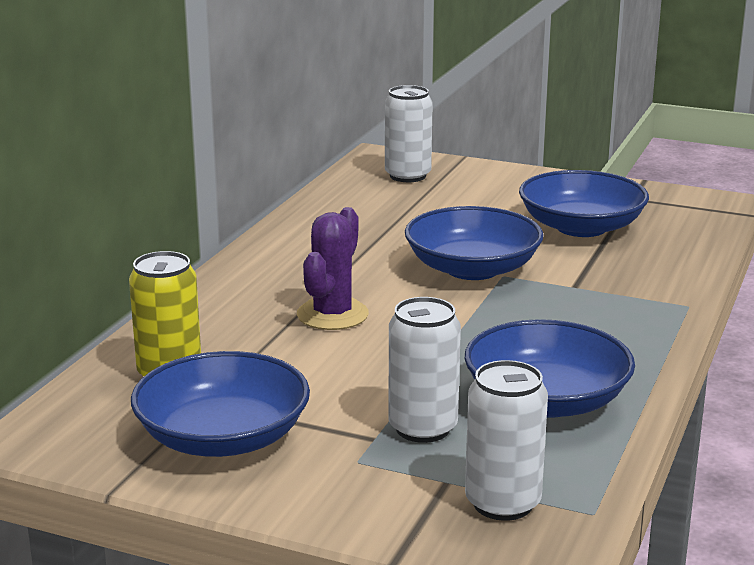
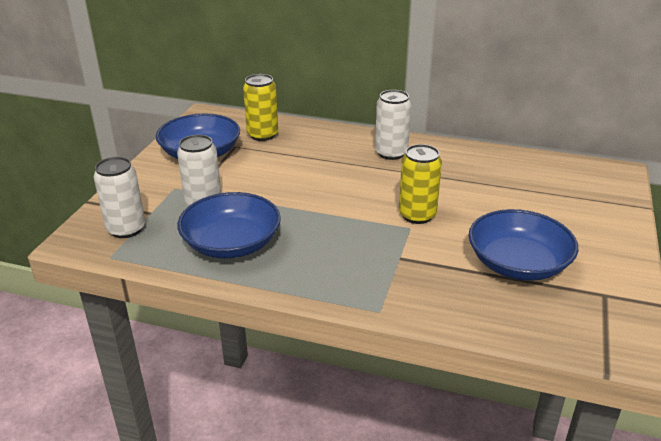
camera: 85 degrees right, 10 degrees up
purple cactus [297,207,369,330] -> none
white can [385,85,433,182] -> white can moved to [375,90,411,160]
blue bowl [405,206,544,280] -> yellow can [399,144,442,224]

